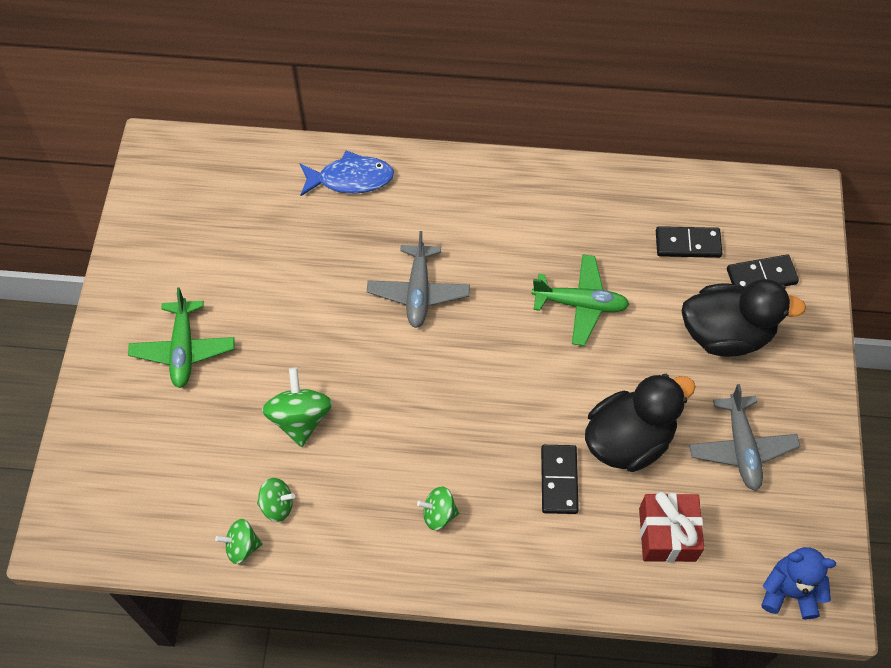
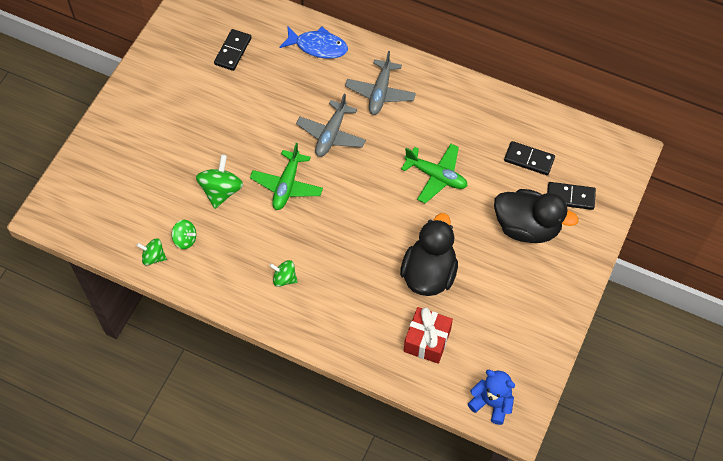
camera: 20 degrees right, 0 degrees up
green plane [128,287,235,388] -> green plane moved to [250,143,323,210]
black domino [541,445,579,514] -> black domino moved to [214,29,252,71]
black duck [585,374,696,472] -> black duck turned 60 degrees counterclockwise [400,213,458,296]
grey plane [689,384,800,491] -> grey plane moved to [345,51,416,115]

